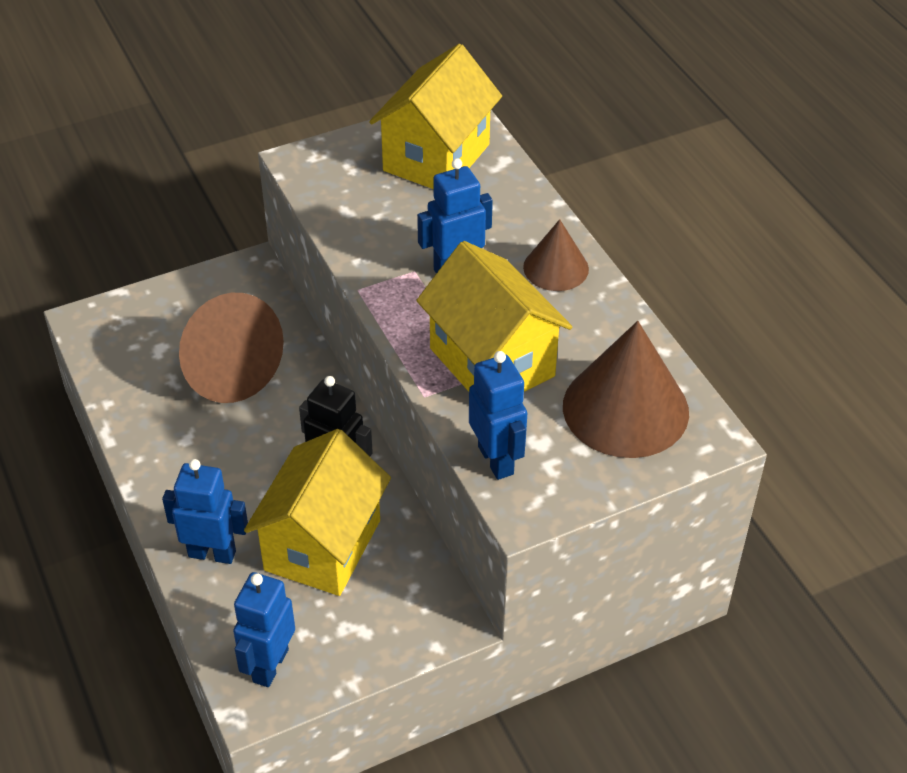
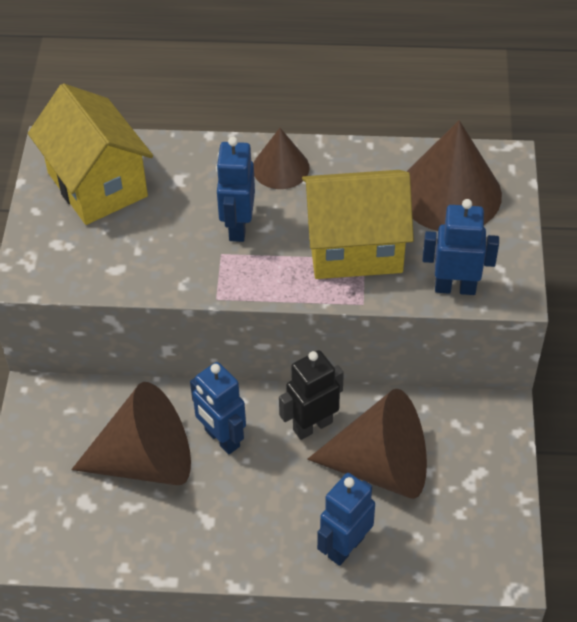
camera: 60 degrees left, 5 degrees up
blue robot [233,572,295,687] -> blue robot moved to [190,362,246,454]
yellow house [244,429,391,596] -> brown cone [307,389,427,499]

